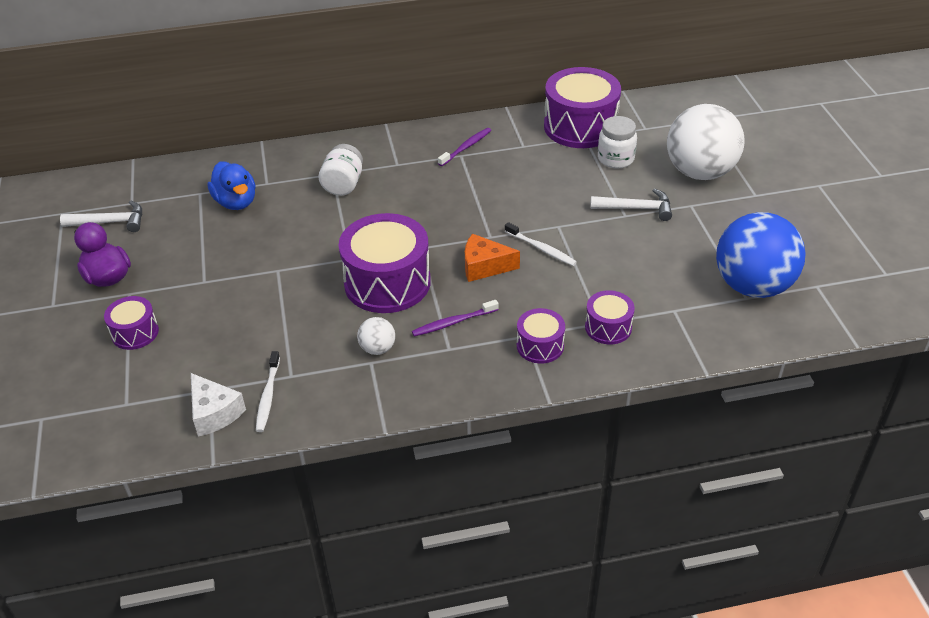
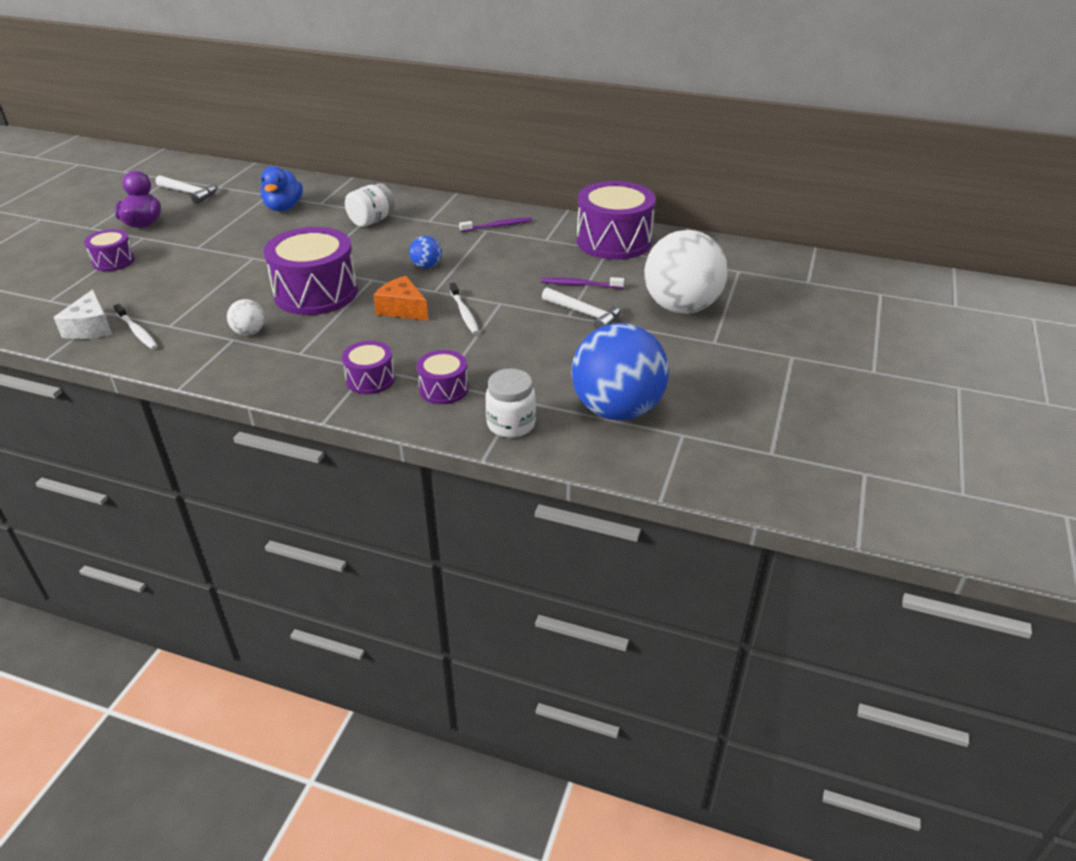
camera: 30 degrees right, 5 degrees down
white toothbrush [256,351,280,432] -> white toothbrush turned 75 degrees counterclockwise [113,304,158,350]
purple toothbrush [412,300,499,336] -> purple toothbrush moved to [541,277,624,289]
white jar [598,116,637,168] -> white jar moved to [485,369,536,438]
none -> blue ball [409,236,442,269]

